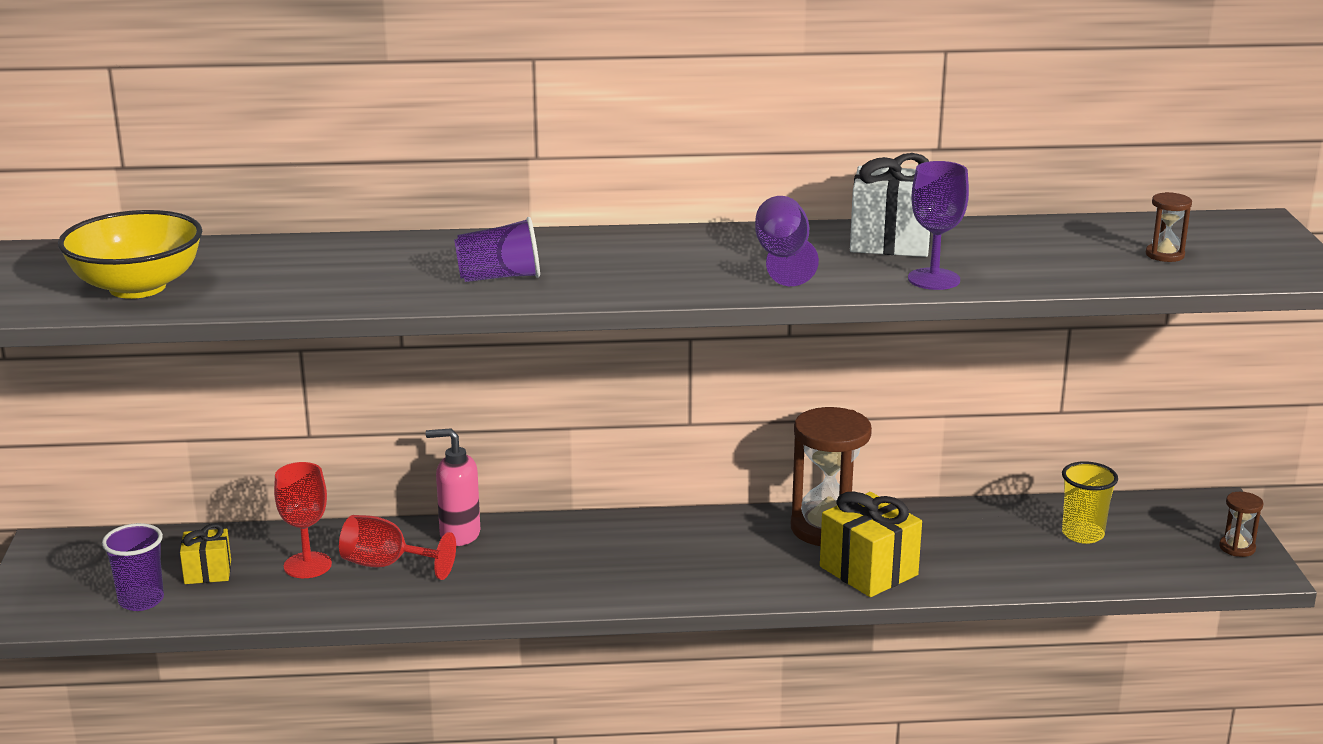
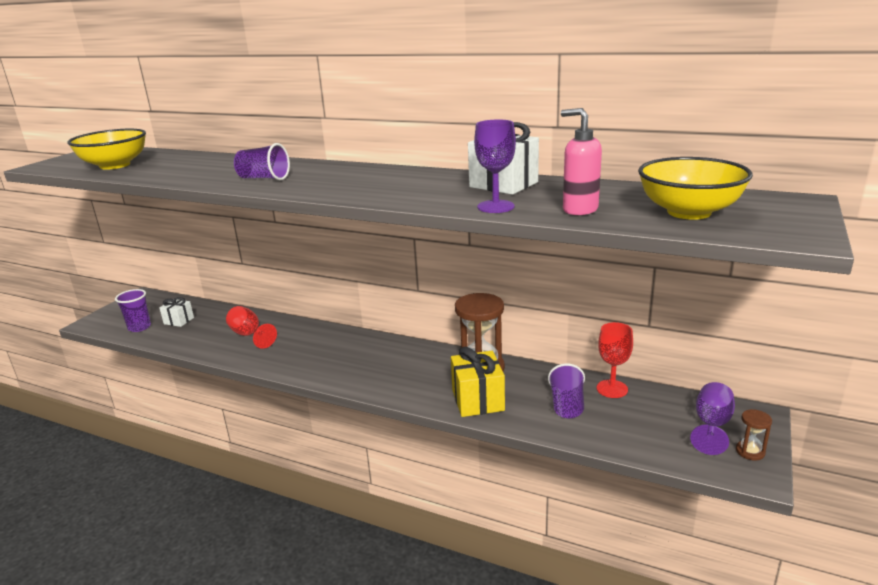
camera: 30 degrees right, 0 degrees up
yellow gift [180,524,231,584] -> white gift [159,297,194,327]
red goblet [274,462,332,578] -> red goblet moved to [597,322,633,398]
pink soap dispenser [426,428,480,546] -> pink soap dispenser moved to [561,108,602,215]
purple goblet [755,196,819,286] -> purple goblet moved to [690,382,735,455]
yellow cup [1062,461,1118,544] -> none
brown hourglass [1146,192,1192,262] -> yellow bowl [638,157,753,220]
none -> purple cup [548,363,585,418]

